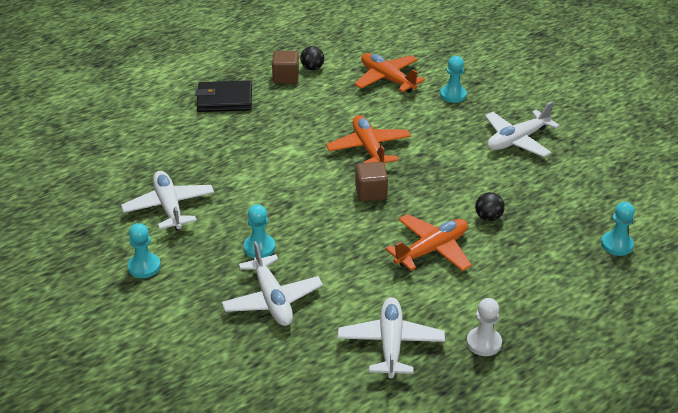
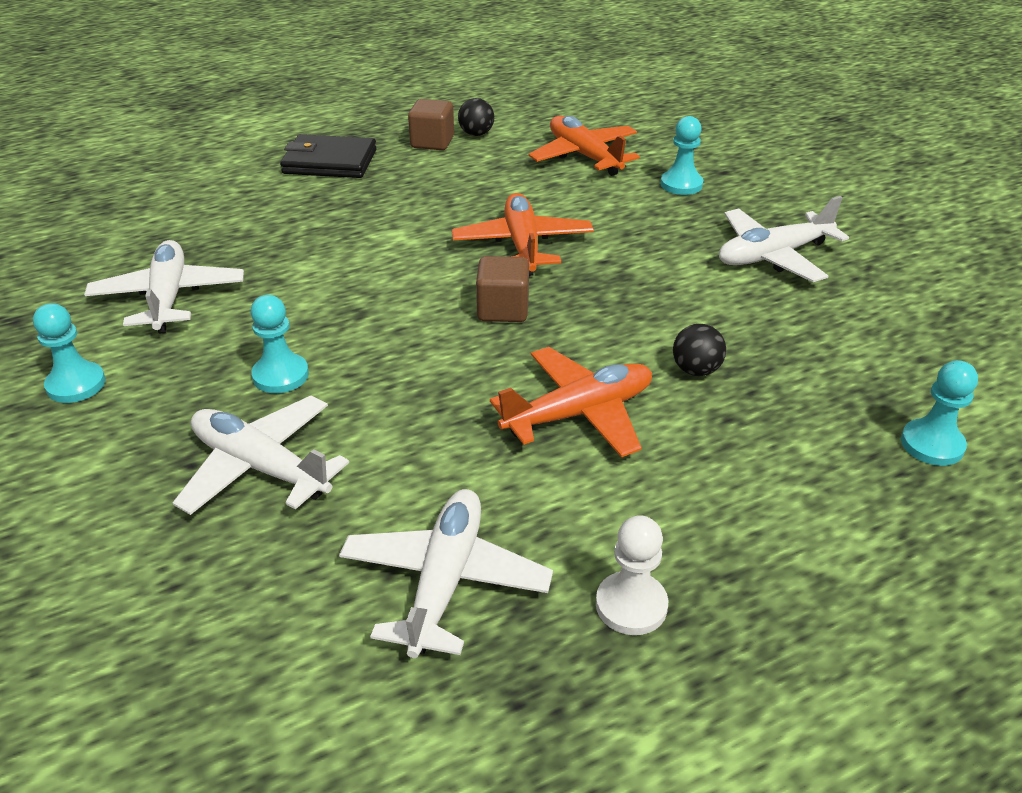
camera: 10 degrees right, 0 degrees up
white plane [222,241,323,326] -> white plane turned 135 degrees clockwise [173,396,349,515]

